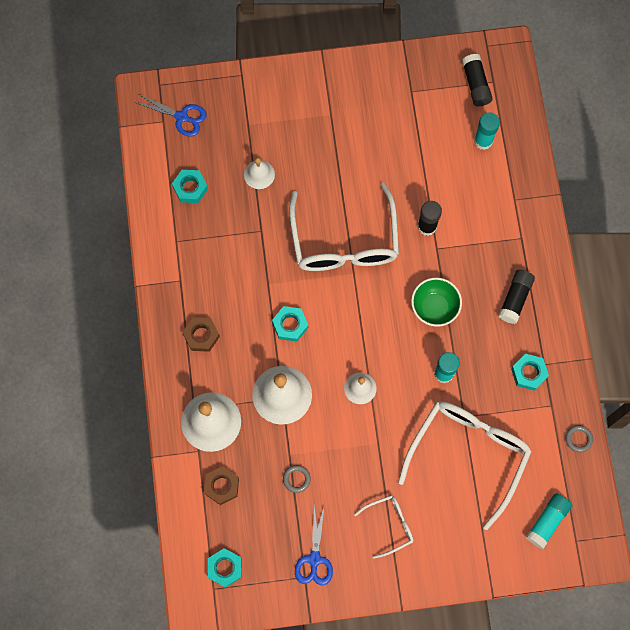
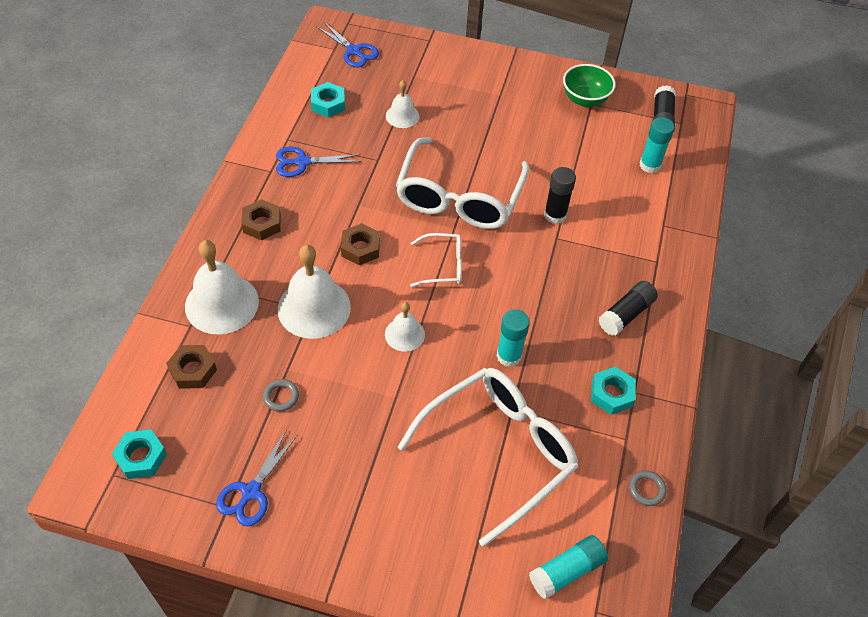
camera: 20 degrees right, 20 degrees down
turquoise nut [272,306,308,342] -> brown nut [341,223,380,266]
white glasses [354,495,413,559] -> white glasses moved to [410,233,462,287]
green bowl [411,278,462,327] -> green bowl moved to [563,64,616,107]
none -> blue scissors [276,147,361,177]

